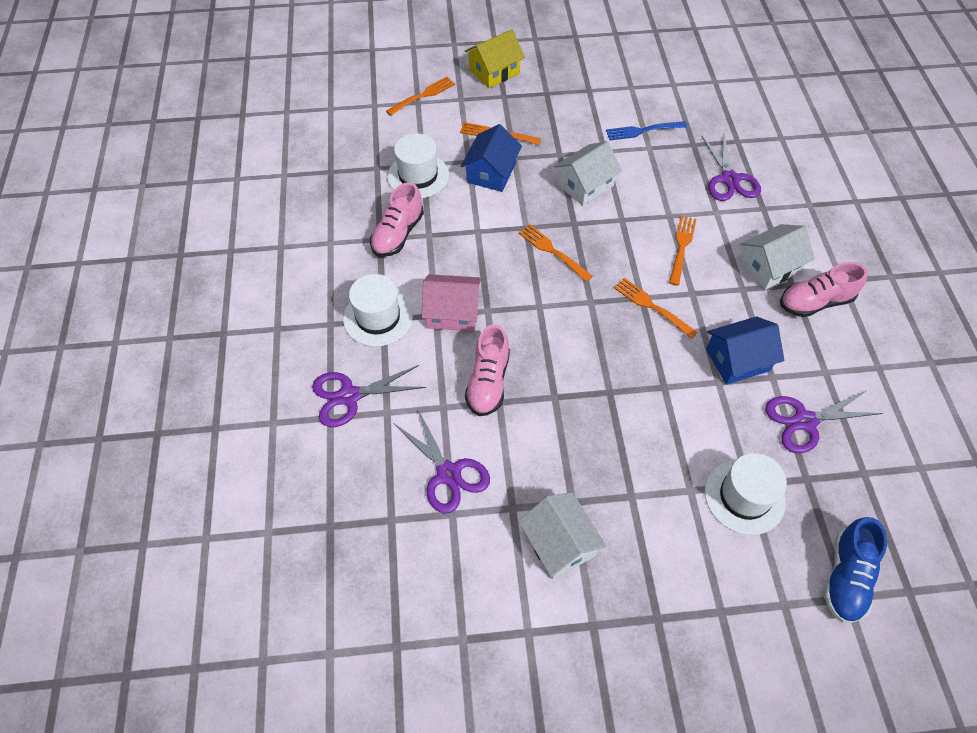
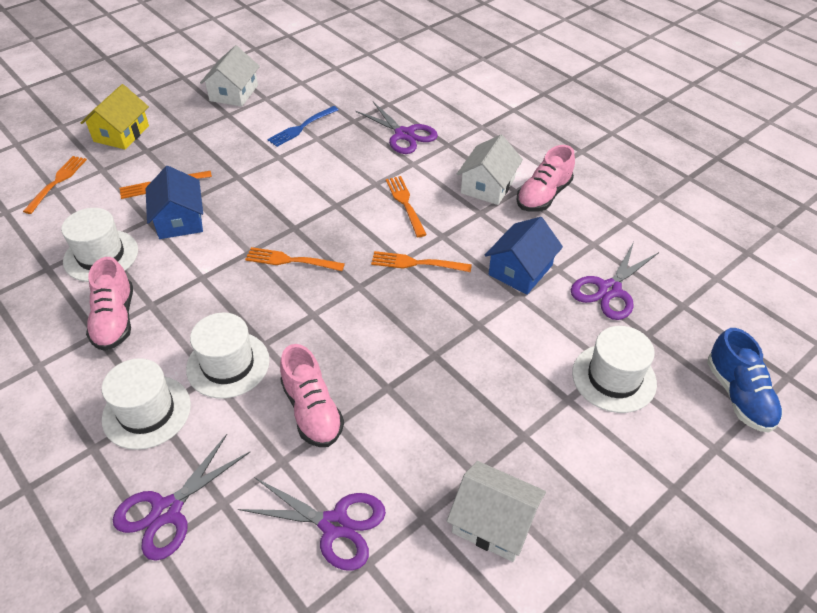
camera: 35 degrees left, 10 degrees down
pink house [422,274,481,331] -> white hat [186,313,270,399]
white house [554,141,622,206] -> white house moved to [200,45,260,107]

